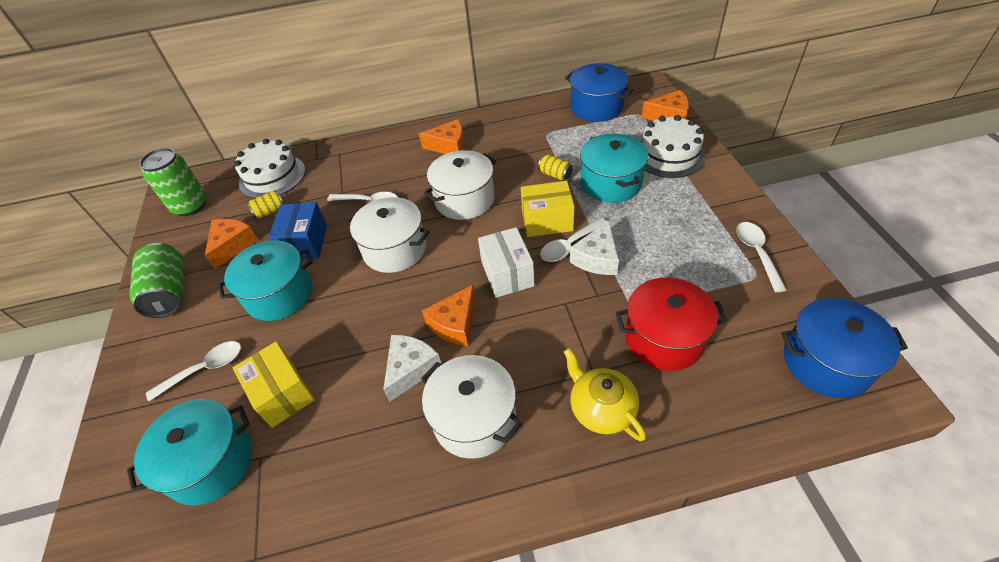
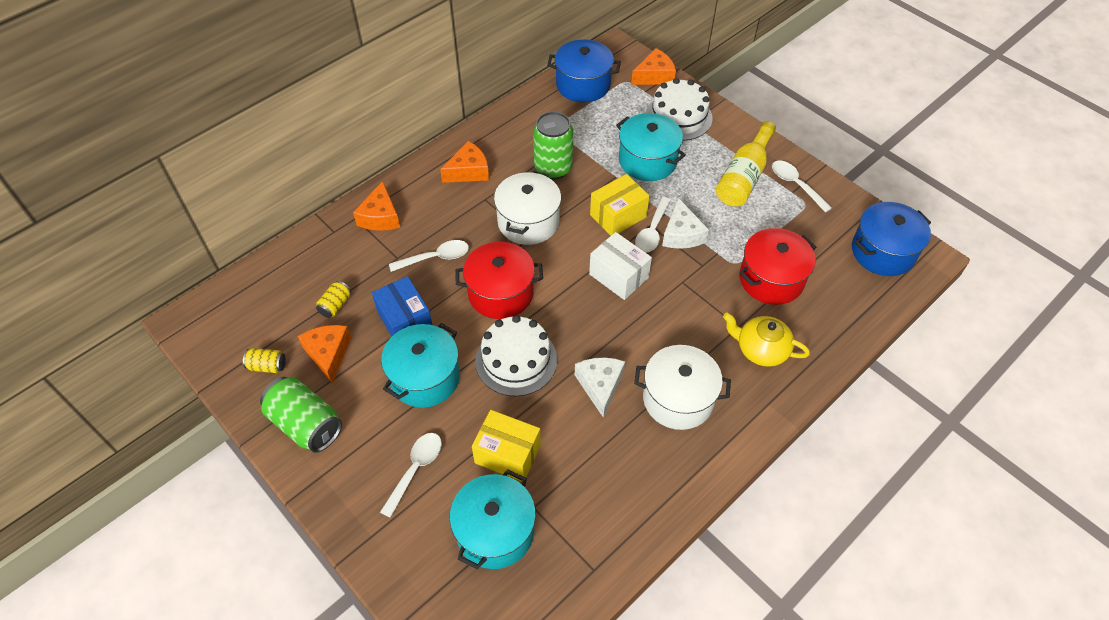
camera: 35 degrees left, 5 degrees up
green can [139,148,207,216] -> green can moved to [533,111,573,179]
white cake [234,139,305,199] -> white cake moved to [475,315,557,397]
white pot [347,197,430,273] -> red pot [455,242,543,319]
orange cheese [422,284,476,346] -> orange cheese moved to [353,181,400,231]
yellow can [538,155,573,181] -> yellow can moved to [243,348,286,373]
none -> yellow bottle [716,121,776,206]

